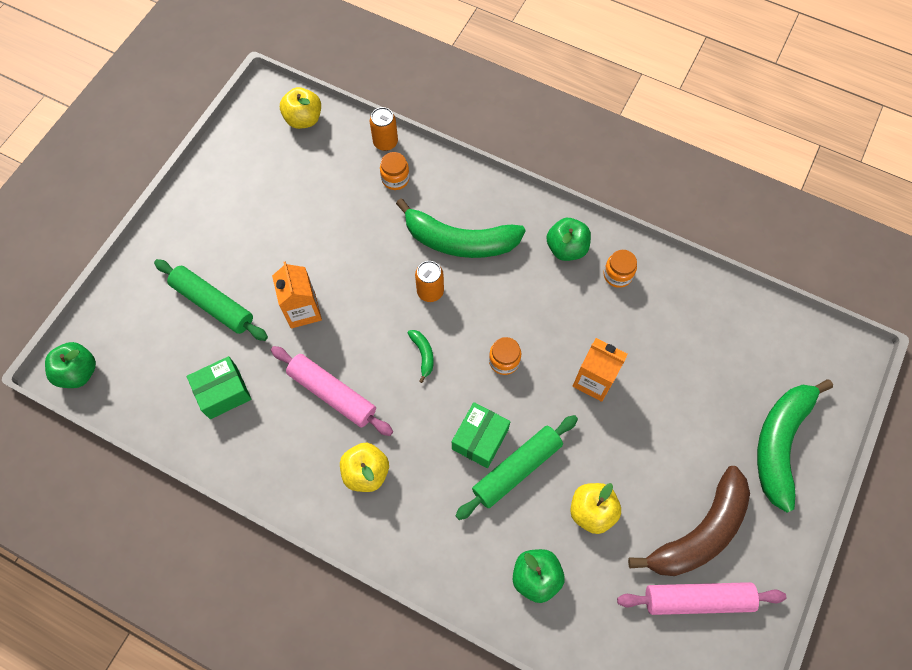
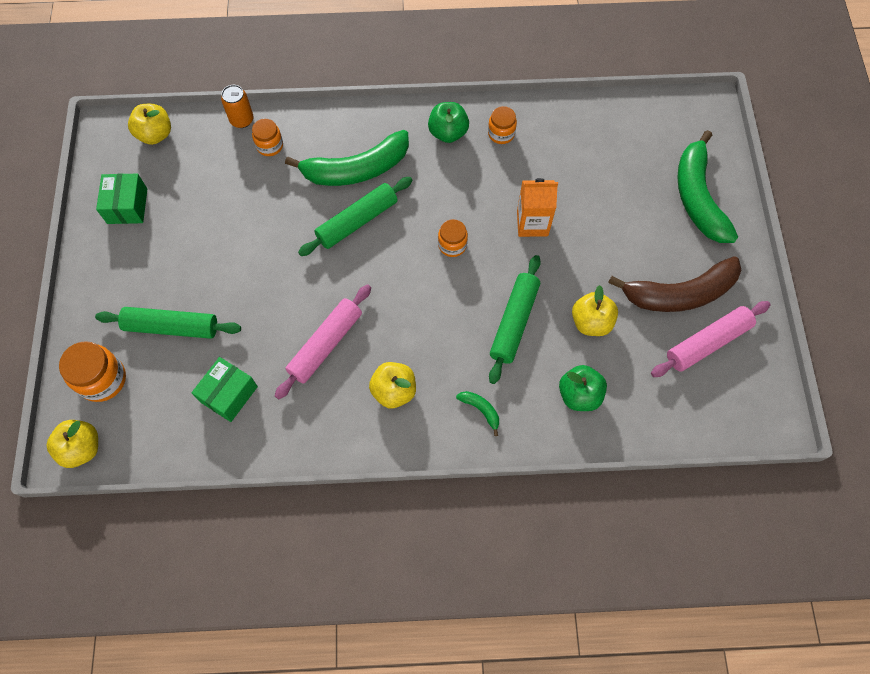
camera: 30 degrees left, 0 degrees up
green apple [45,342,96,388] -> yellow apple [47,420,98,468]
pink rolling pin [271,346,393,436] -> pink rolling pin turned 60 degrees counterclockwise [275,284,371,399]
orange carton [272,261,322,329] -> none
green banana [408,330,434,383] -> green banana moved to [456,391,499,436]
orange can [415,261,444,302] -> green rolling pin [298,177,413,256]
green box [452,402,511,468] -> green box moved to [96,174,147,224]
brown banana [628,466,750,576] -> brown banana turned 60 degrees clockwise [608,256,741,312]
none -> orange jar [59,341,126,402]

